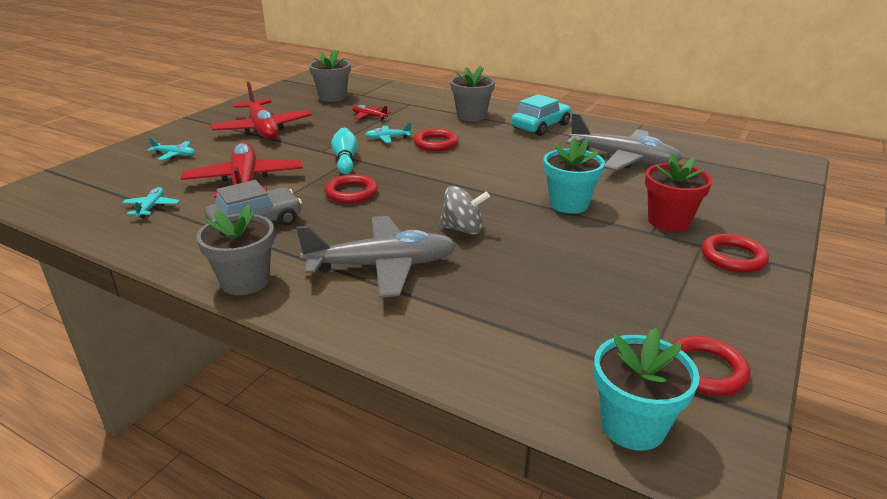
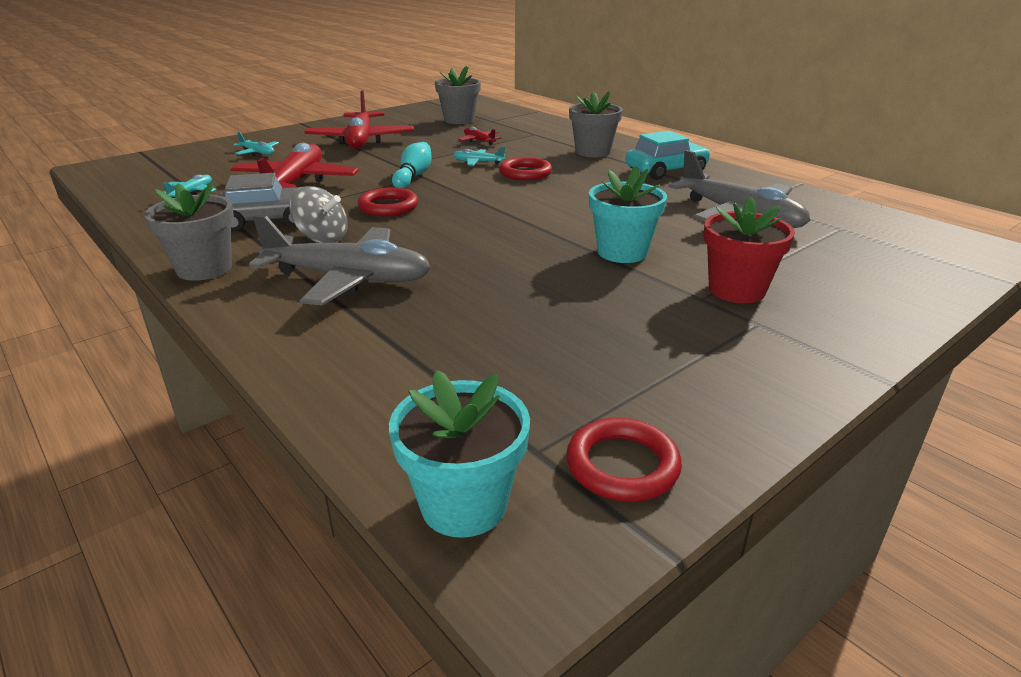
camera: 20 degrees right, 0 degrees up
grey spinning top [439,186,490,235] -> grey spinning top moved to [289,186,348,243]
red ring [701,234,769,272] -> none

